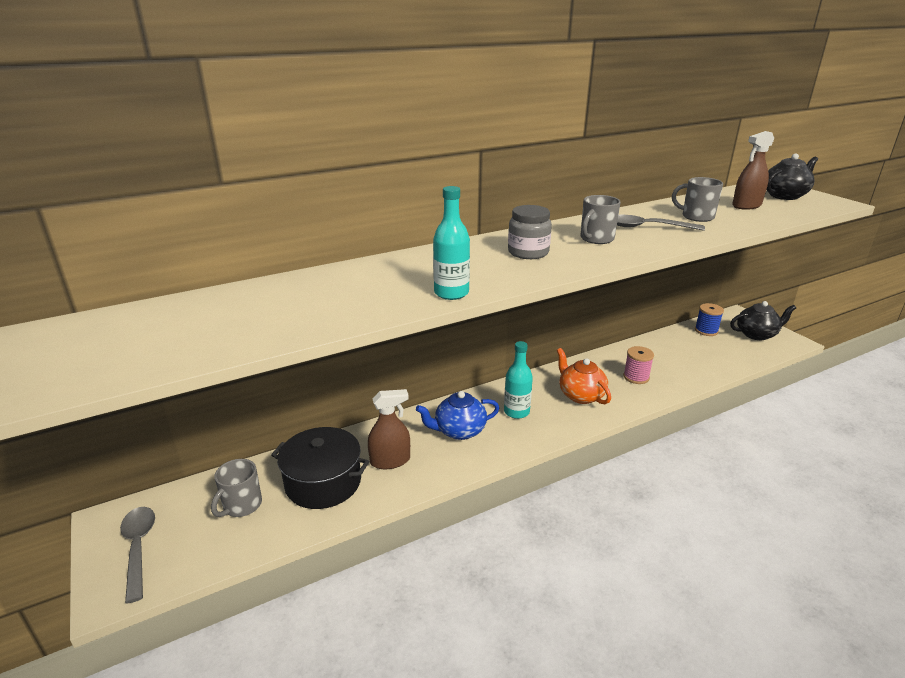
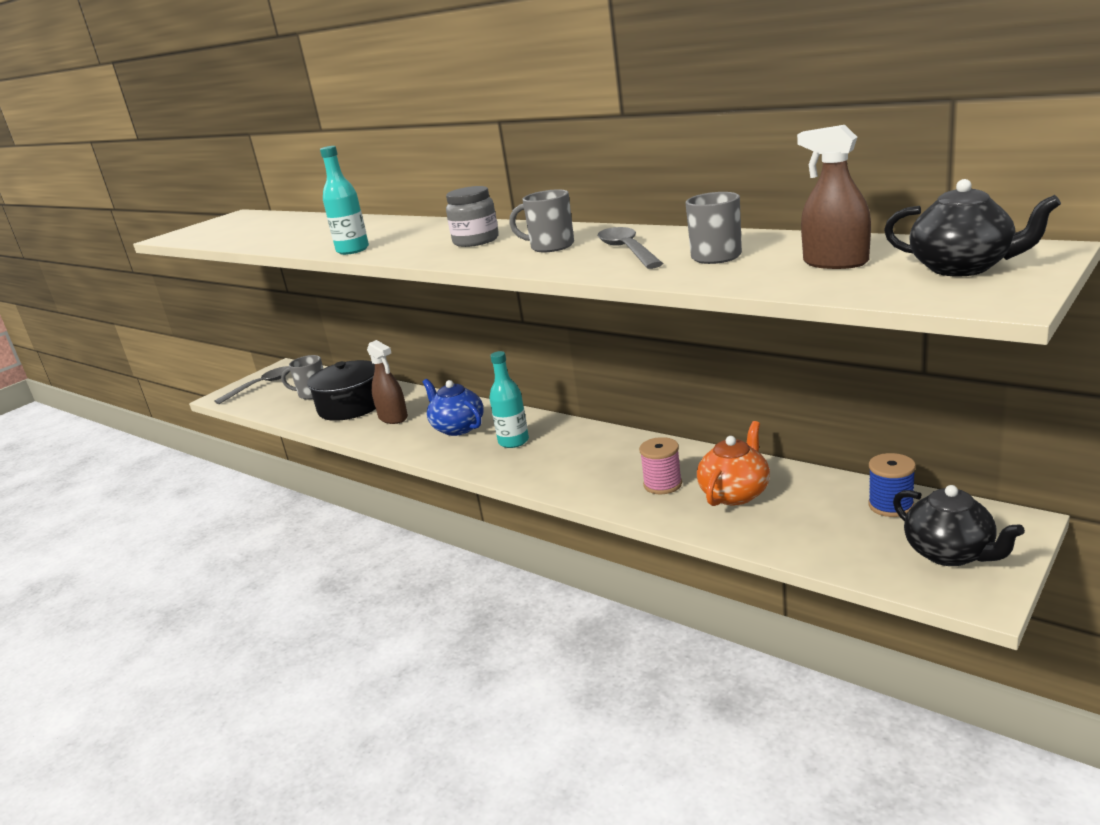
camera: 70 degrees right, 5 degrees down
orange teapot [557,348,611,404] -> orange teapot moved to [697,421,770,506]

